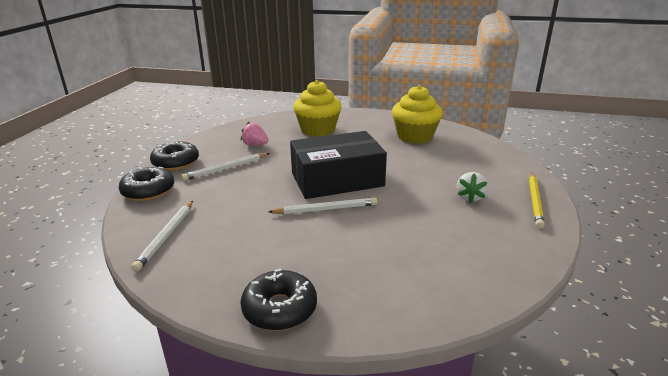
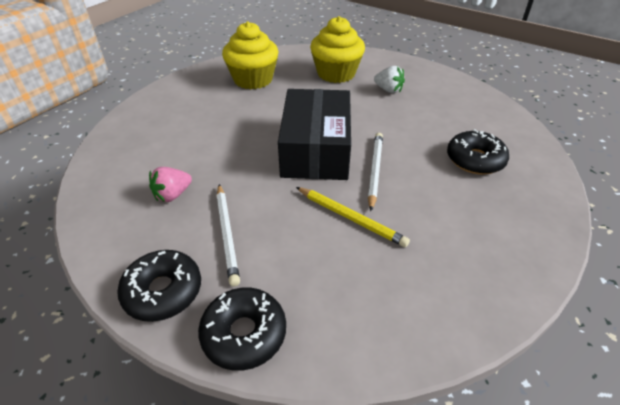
camera: 70 degrees left, 15 degrees up
white pencil [131,201,193,271] -> none
black donut [240,269,317,331] -> black donut moved to [447,129,509,174]
yellow cupcake [293,80,342,137] -> yellow cupcake moved to [310,16,365,83]
yellow pencil [529,173,545,229] -> yellow pencil moved to [296,187,410,247]

